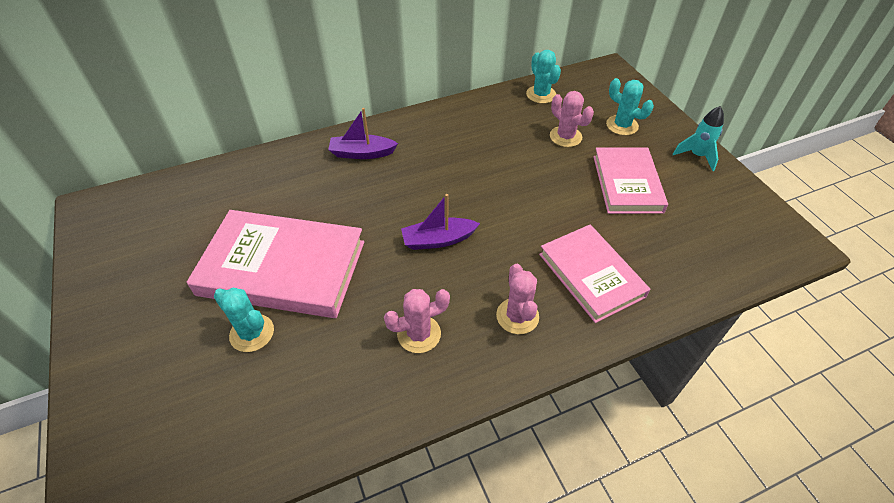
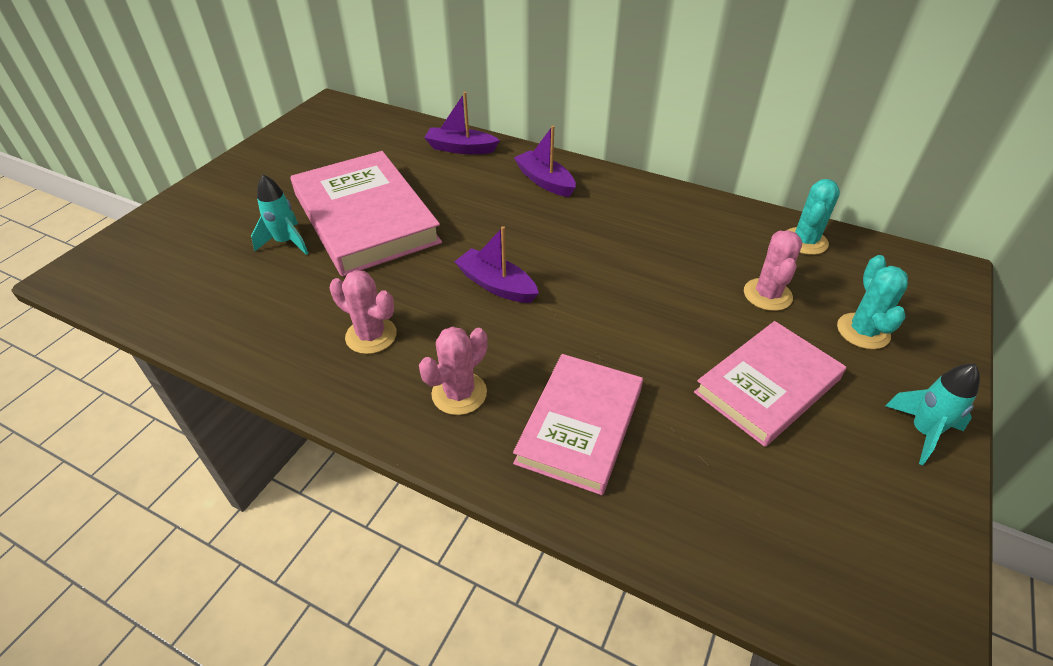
camera: 50 degrees right, 5 degrees down
turquoise cactus [213,288,274,352] -> turquoise rocket [251,174,309,255]
none -> purple boat [424,92,500,154]

